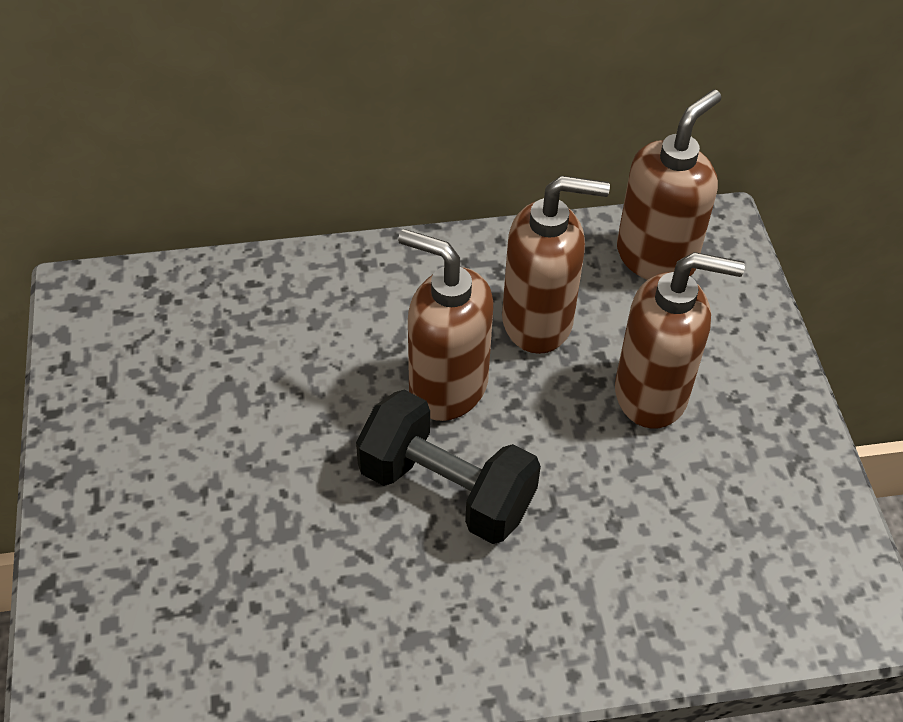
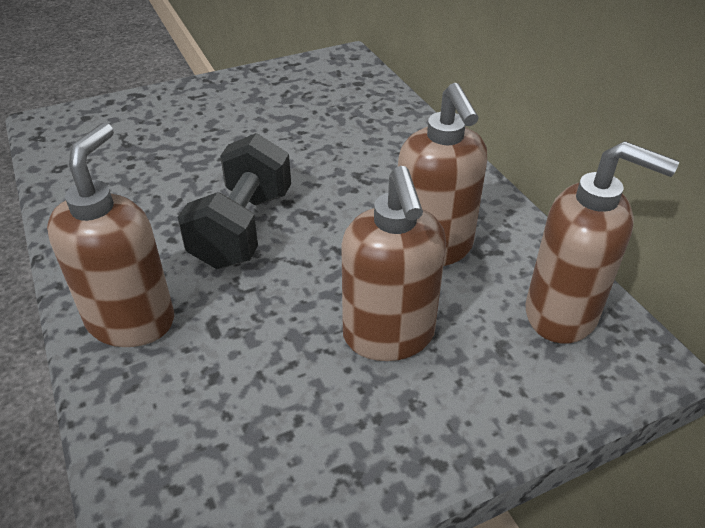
camera: 75 degrees right, 10 degrees down
brown soap dispenser [398,229,493,421] -> brown soap dispenser moved to [47,123,174,347]

